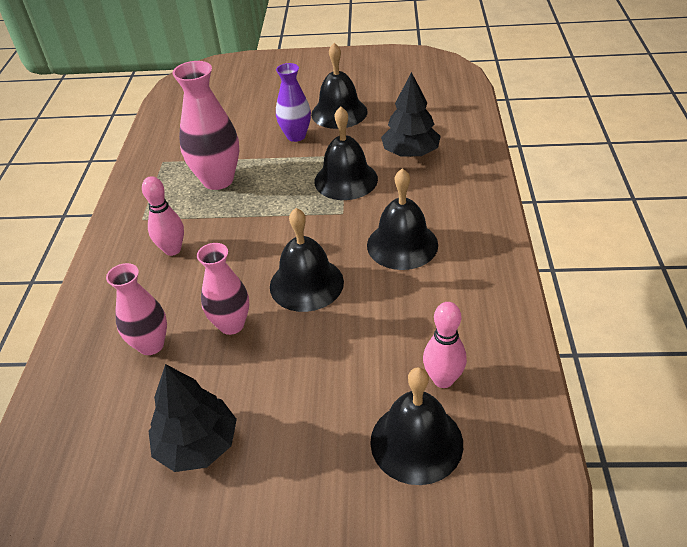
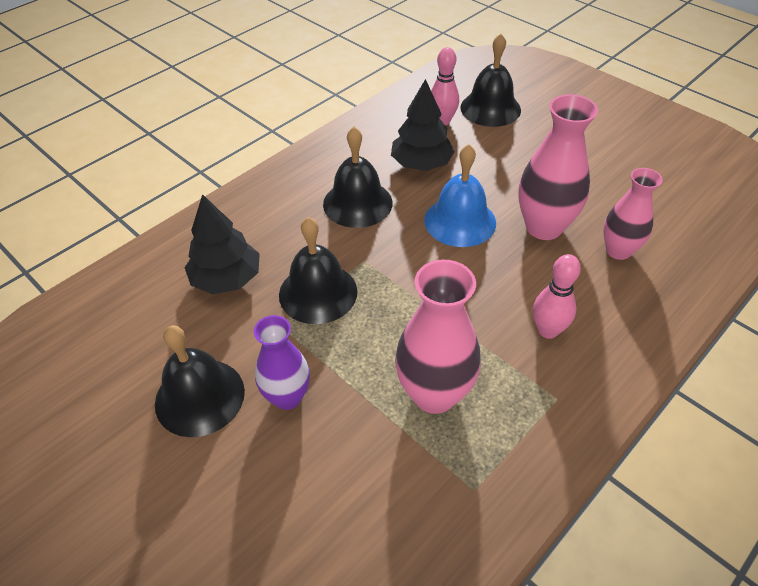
camera: 140 degrees left, 5 degrees up
black tree [149,364,237,472] -> black tree moved to [391,79,455,171]
pink vase [197,243,249,335] -> pink vase [518,94,598,240], size x1.52
black bell [270,208,344,312] -> blue bell [424,144,496,247]

